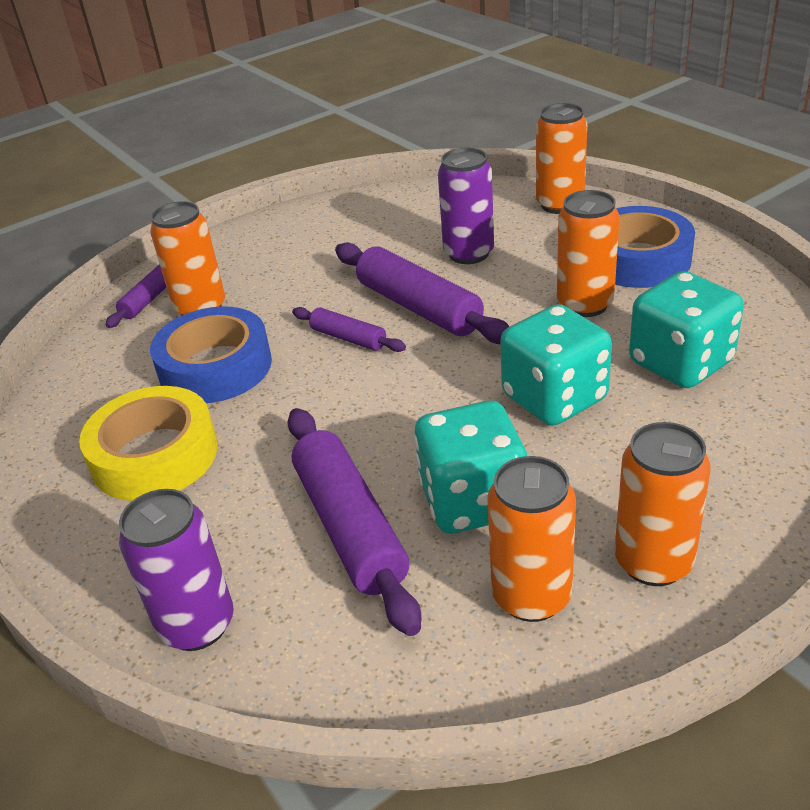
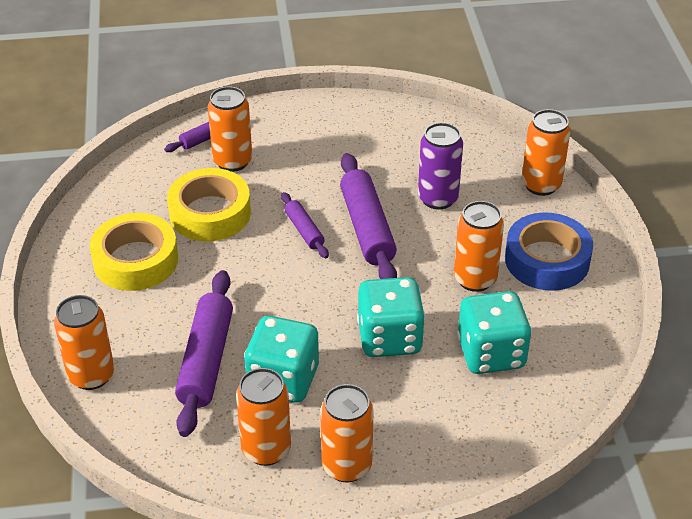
camera: 25 degrees right, 5 degrees up
purple can [119,489,234,651] -> orange can [54,295,114,390]
blue tape [150,306,272,403] -> yellow tape [167,168,251,242]

